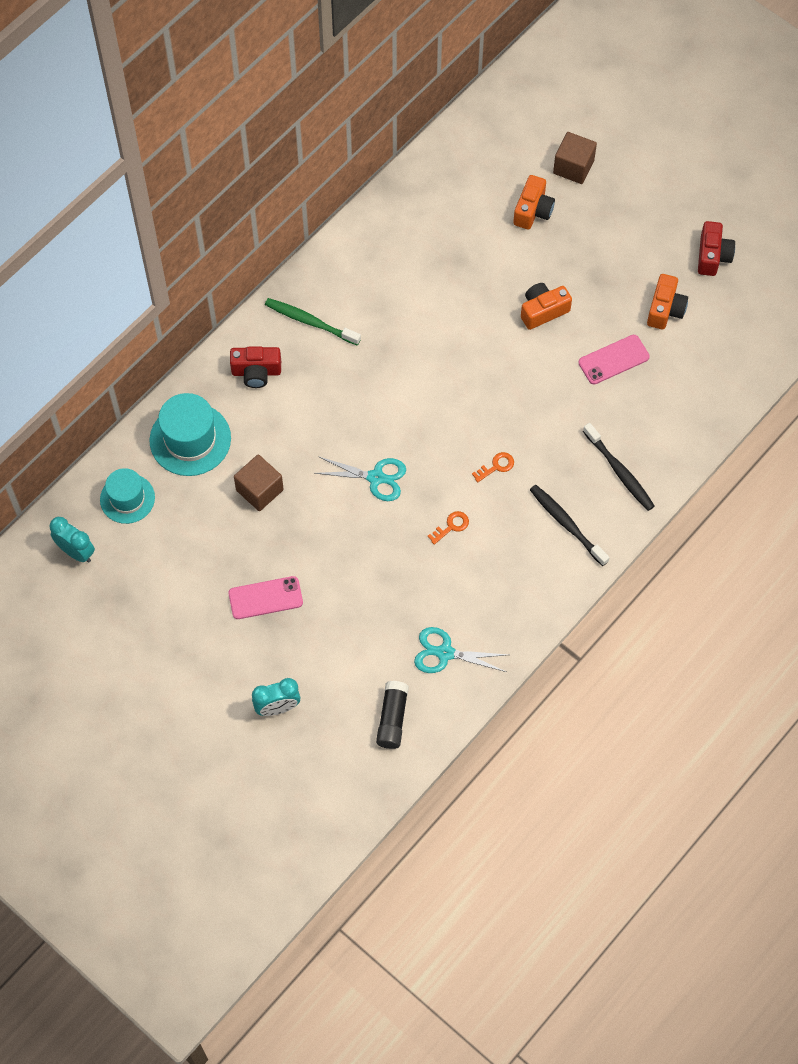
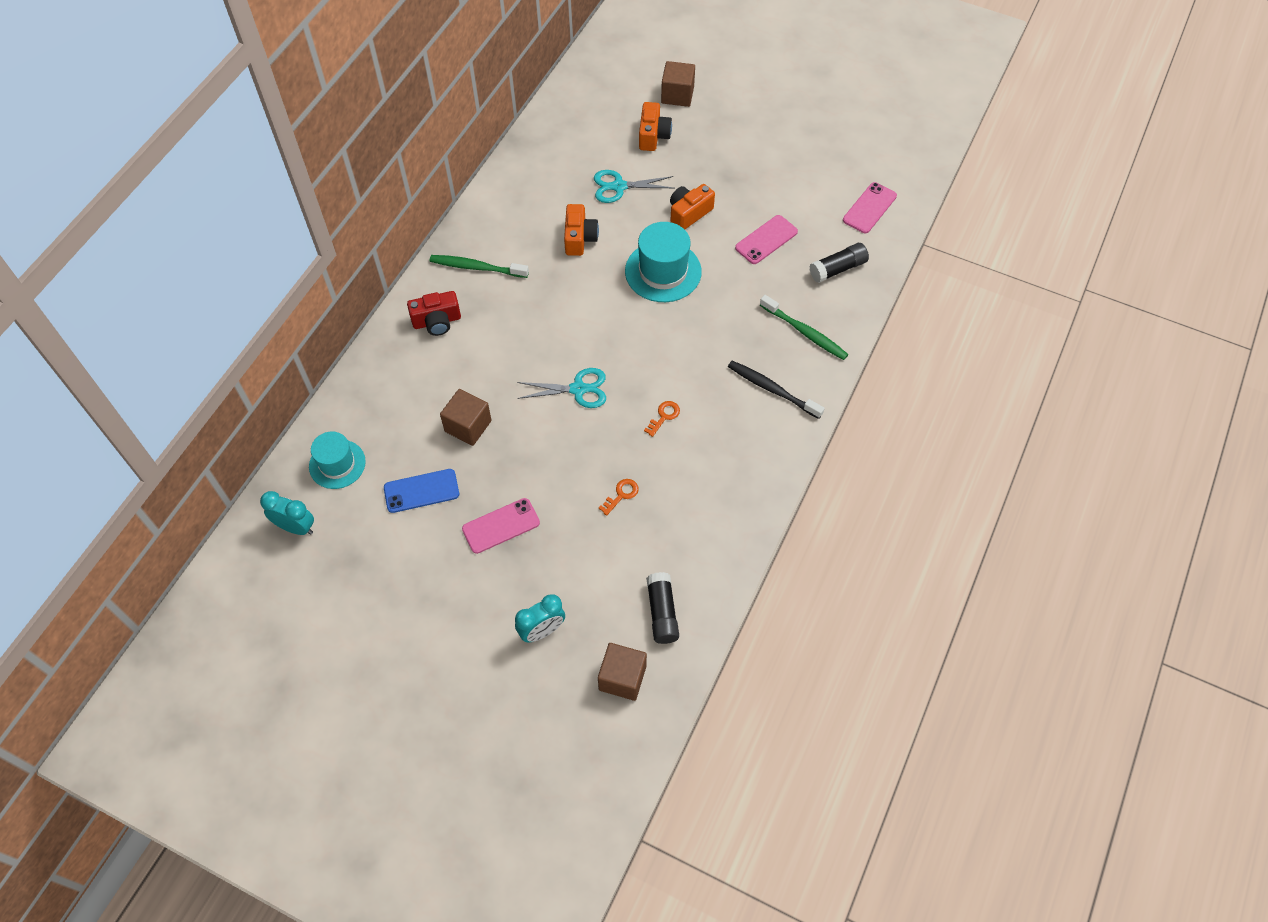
camera: 15 degrees left, 5 degrees down
turquoise hat [149,393,231,476] -> turquoise hat moved to [625,222,702,302]
turquoise scissors [414,627,508,673] -> turquoise scissors moved to [594,170,673,203]
orange key [472,452,514,482] -> orange key moved to [599,479,639,516]
black toothbrush [583,423,655,511] -> green toothbrush [760,295,849,360]
orange camera [647,274,688,330] -> orange camera moved to [564,204,599,256]
red camera [698,221,735,276] -> none
none -> blue phone [384,469,459,513]
none -> brown cube [598,643,647,701]
none -> black glue stick [809,243,869,283]
none -> pink phone [843,182,897,233]

